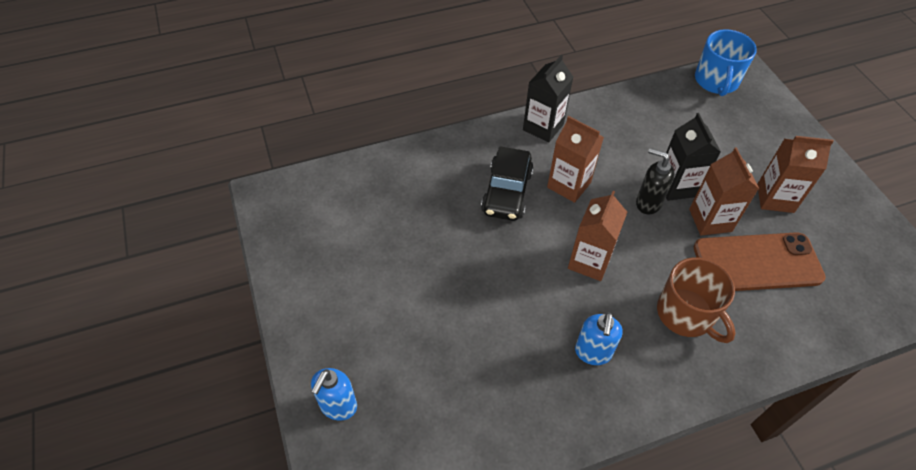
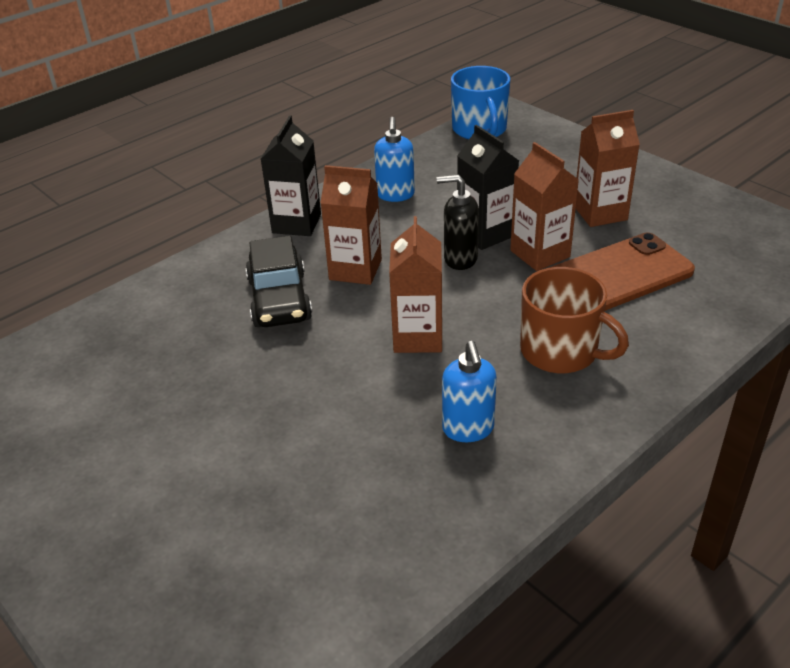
camera: 20 degrees left, 15 degrees down
blue soap dispenser [311,368,357,421] -> blue soap dispenser moved to [374,117,415,202]

